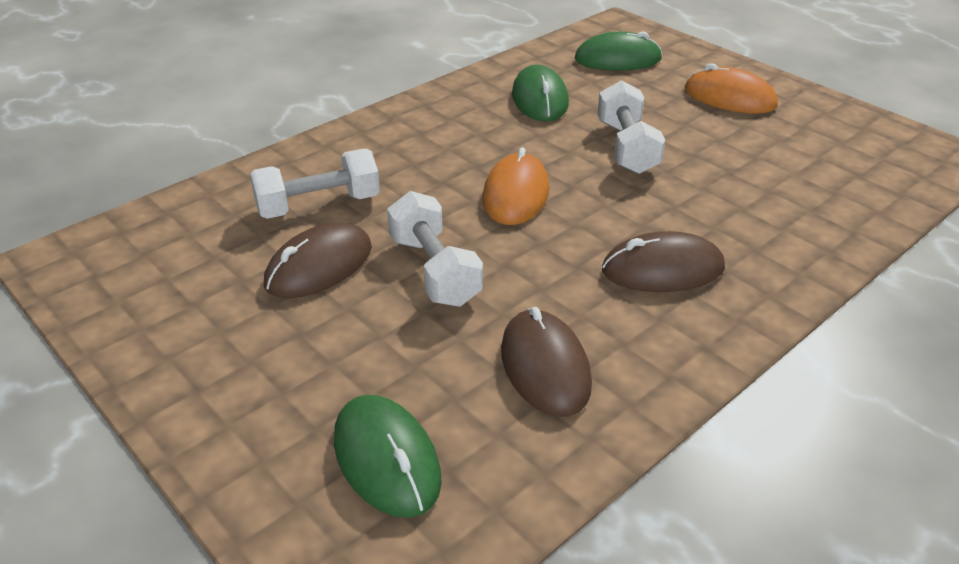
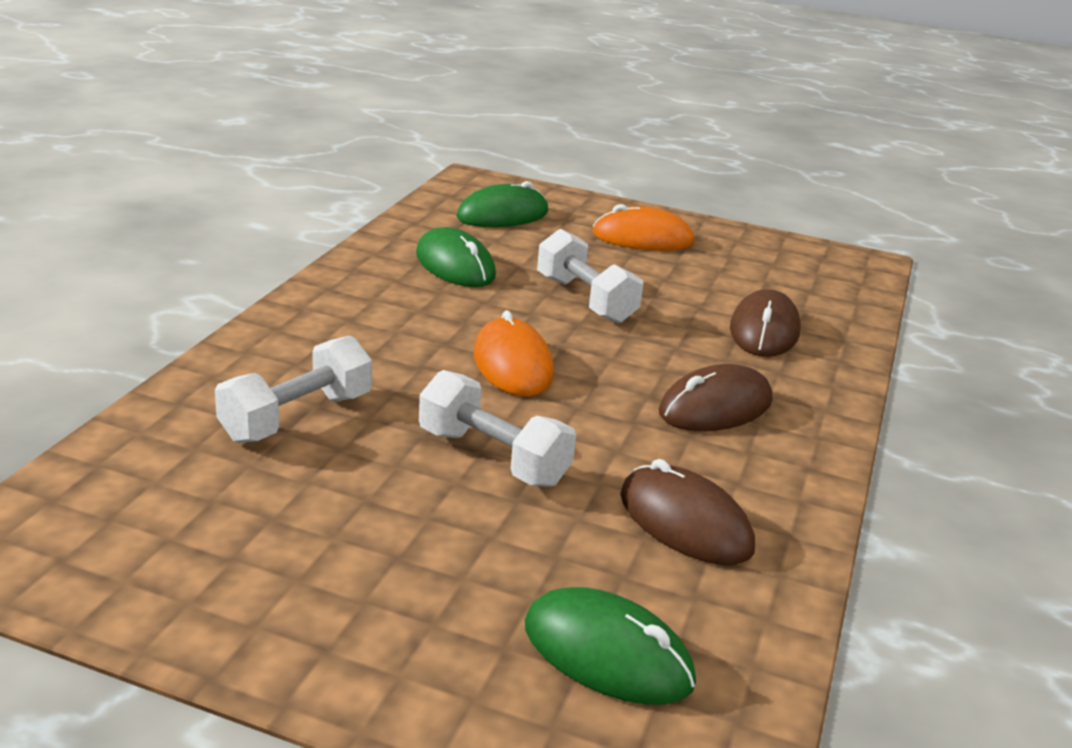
camera: 30 degrees left, 10 degrees down
brown mouse [264,222,372,298] -> brown mouse moved to [730,289,800,357]

